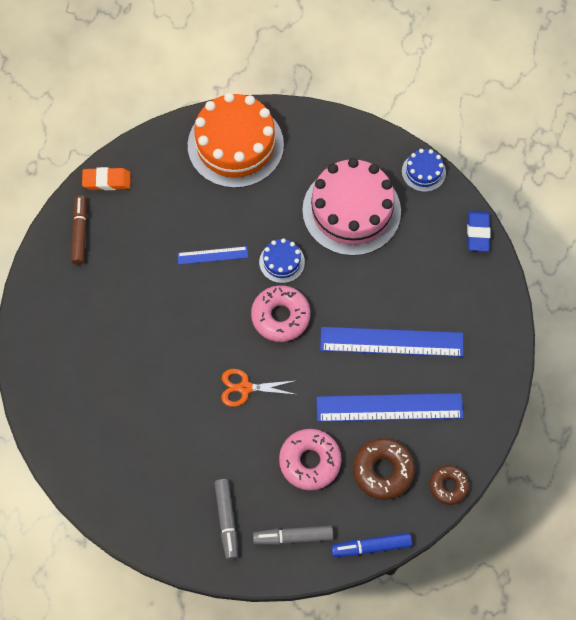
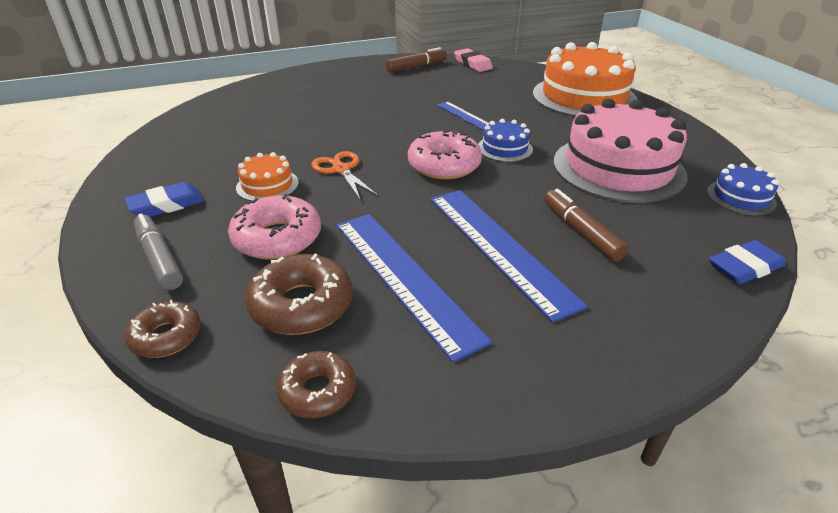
camera: 60 degrees right, 30 degrees down
orange eraser [82,167,131,190] -> pink eraser [454,48,493,72]
grey marker [215,479,238,559] -> blue eraser [124,182,205,217]
blue marker [331,533,412,557] -> brown donut [125,300,201,358]
none -> orange cake [236,152,299,201]
none -> brown marker [544,189,629,262]

